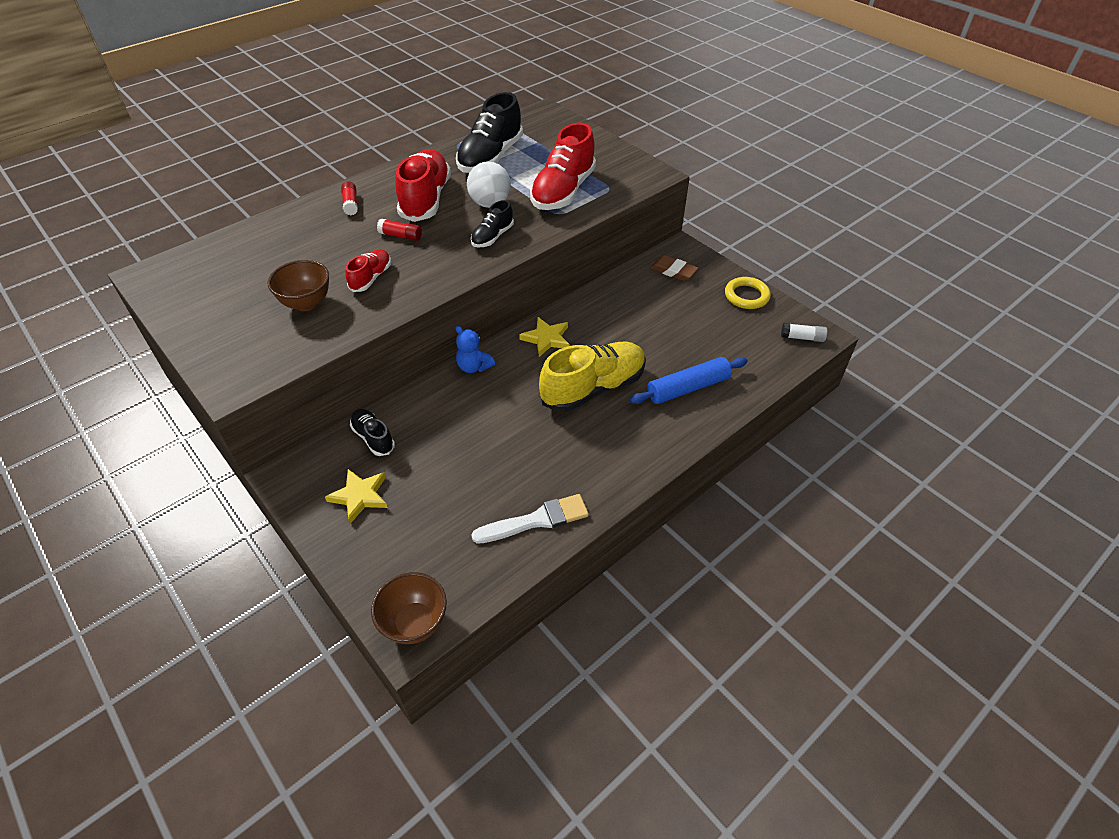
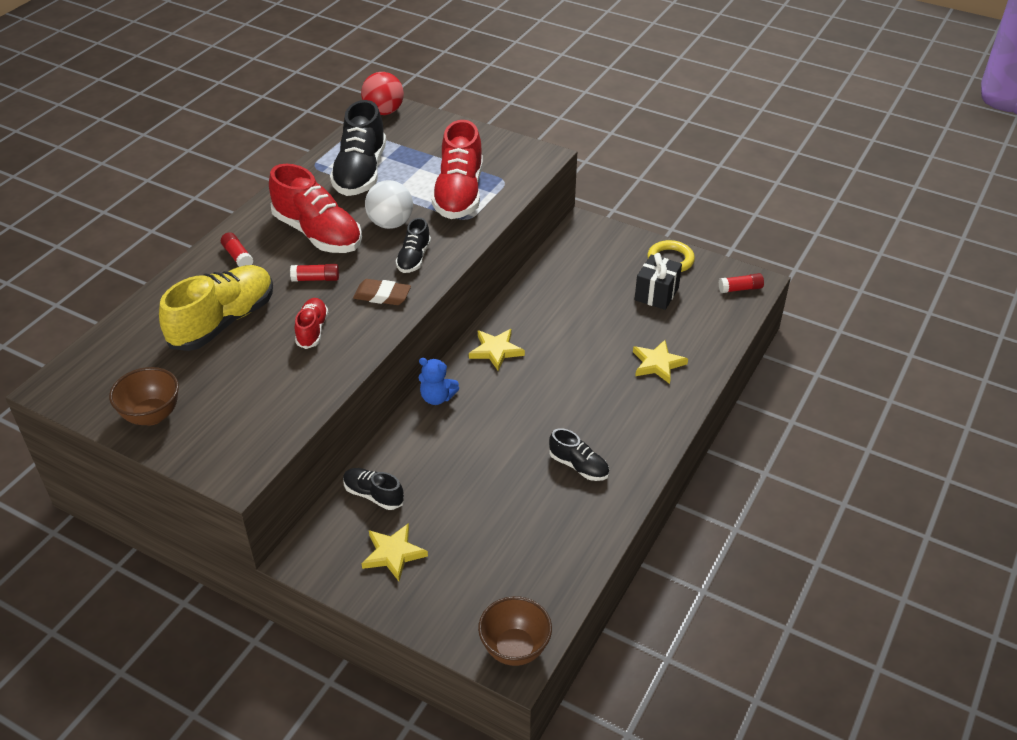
camera: 20 degrees left, 5 degrees down
brown bowl [268,260,329,311] -> brown bowl moved to [109,367,179,426]
red shoe [395,149,451,222] -> red shoe turned 150 degrees clockwise [269,164,362,253]
white brush [471,494,589,544] -> none
yellow shoe [539,342,646,412] -> yellow shoe moved to [159,265,273,351]
blue rolling pin [629,357,748,404] -> yellow star [633,340,688,384]
brown eraser [650,255,698,281] -> brown eraser moved to [353,279,411,305]
white glue stick [781,323,827,342] -> red glue stick [719,273,764,293]
none -> red ball [361,72,404,115]
none -> black shoe [549,428,609,481]
none -> black gift [635,253,682,310]

